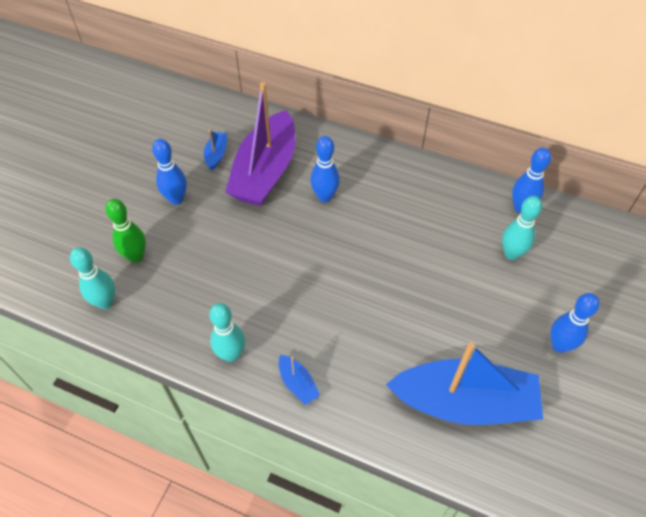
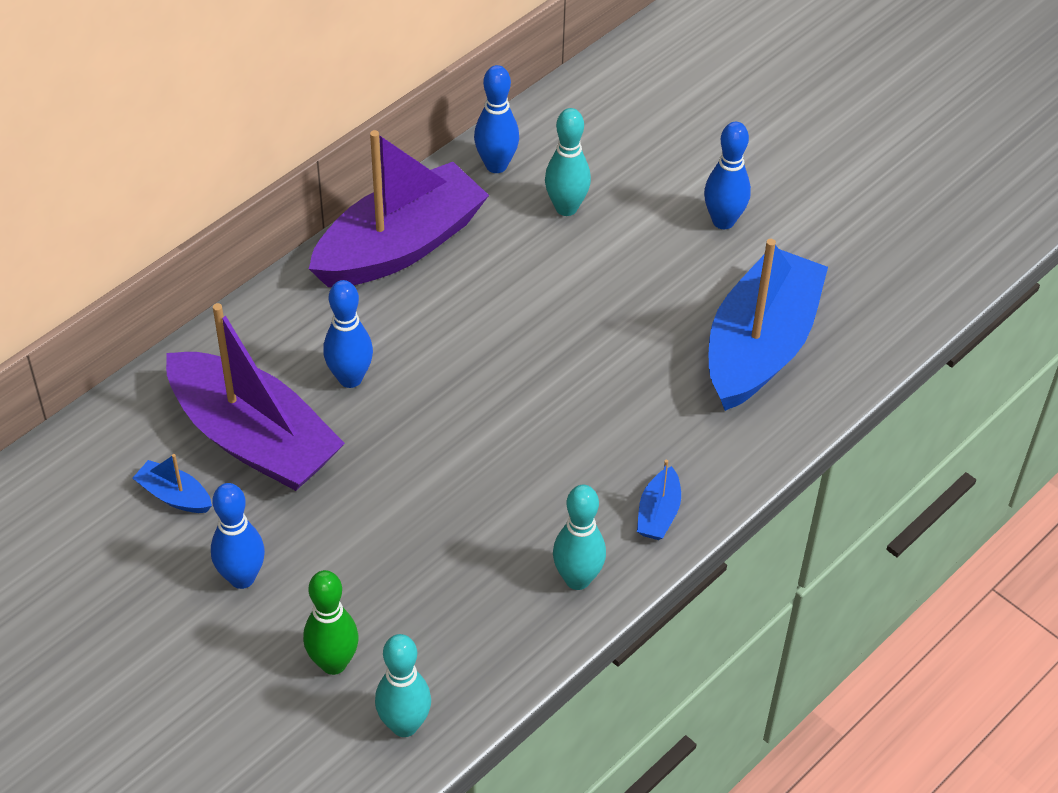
camera: 70 degrees left, 5 degrees down
blue boat [279,355,320,405] -> blue boat turned 120 degrees clockwise [637,460,681,540]
none -> purple boat [309,130,489,287]

